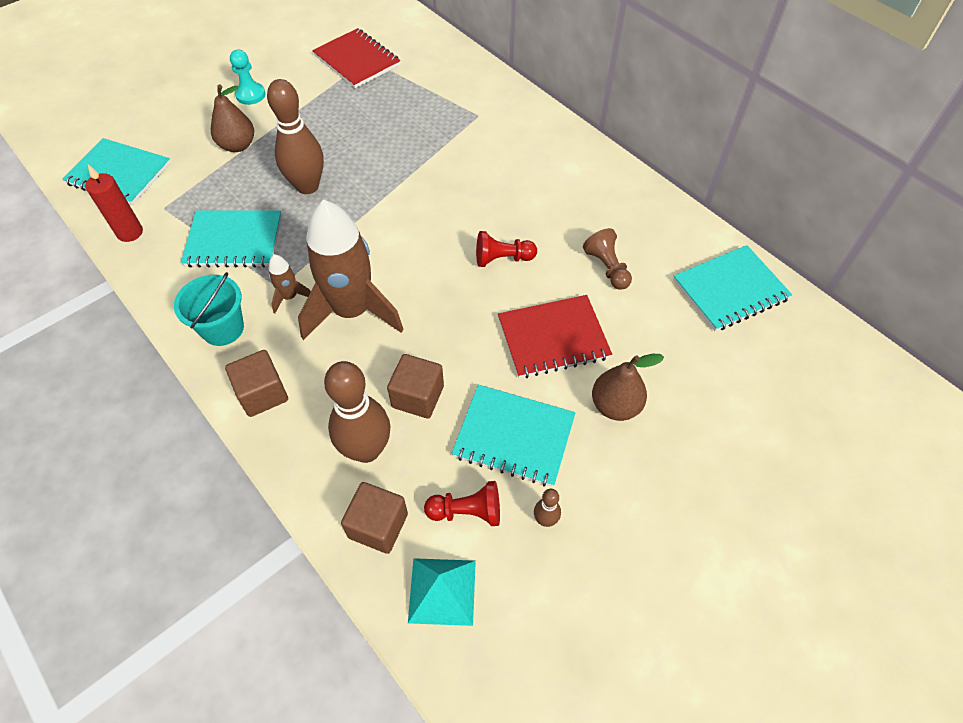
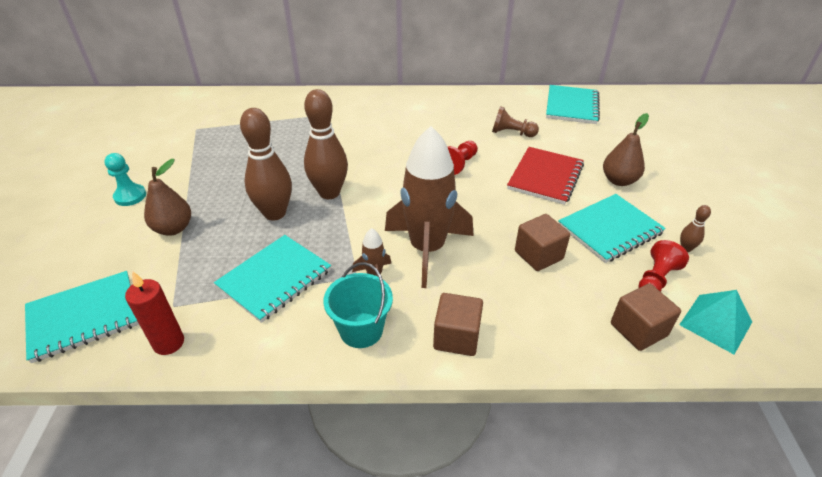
camera: 50 degrees left, 15 degrees down
red notebook [312,28,400,88] -> none
brown bowling pin [324,361,390,463] -> brown bowling pin moved to [304,89,348,199]

